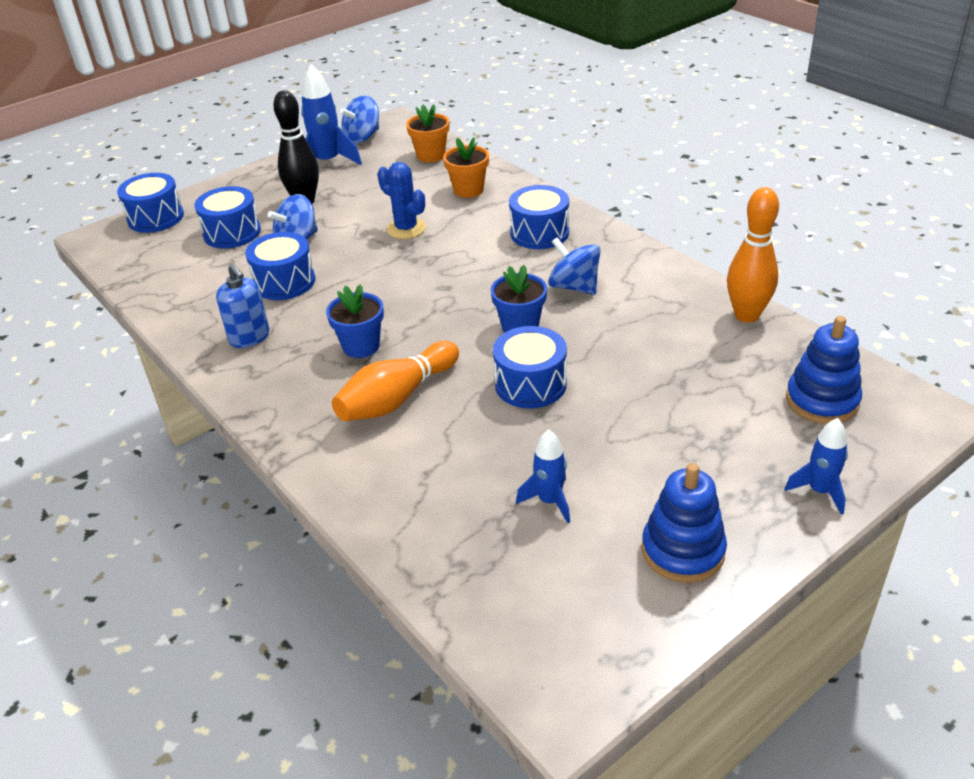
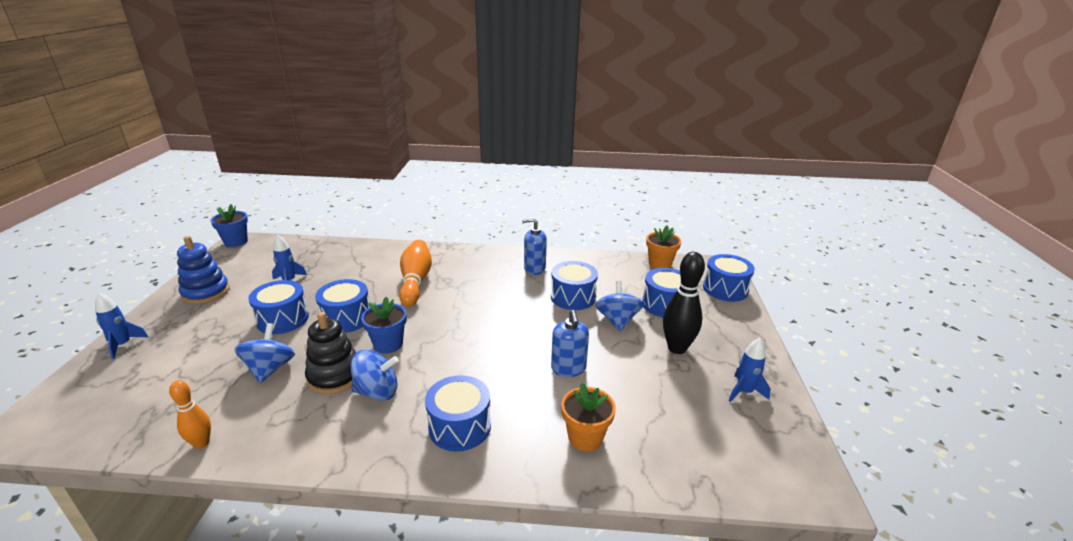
camera: 130 degrees right, 10 degrees down
blue rocket [301,64,362,165] -> blue rocket [729,338,771,402], size x0.61
blue flower pot [326,284,384,358] -> blue flower pot moved to [211,204,248,247]
blue spinning top [340,95,379,143] -> blue spinning top moved to [235,323,295,383]
blue cactus [377,162,426,239] -> blue soap dispenser [551,310,589,377]
orange flower pot [406,104,449,163] -> orange flower pot moved to [646,225,681,269]
orange bowling pin [727,187,779,323] -> orange bowling pin [169,380,211,449], size x0.59
blue stacking toy [786,316,862,424] -> none
none -> blue drum [248,280,309,334]
none -> black stacking toy [305,312,356,394]

